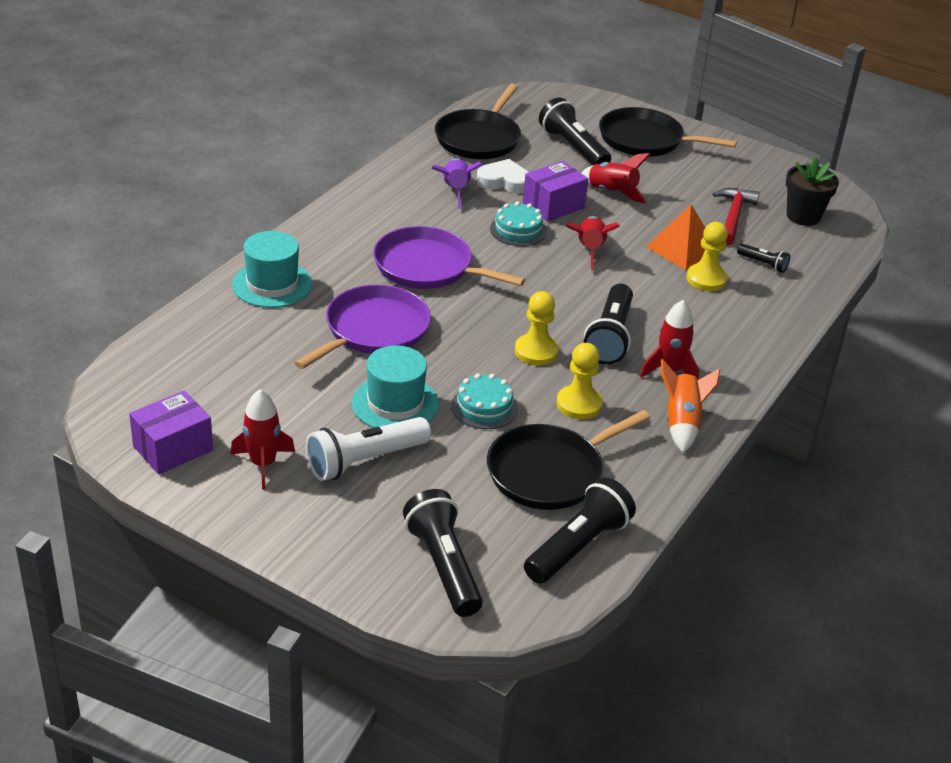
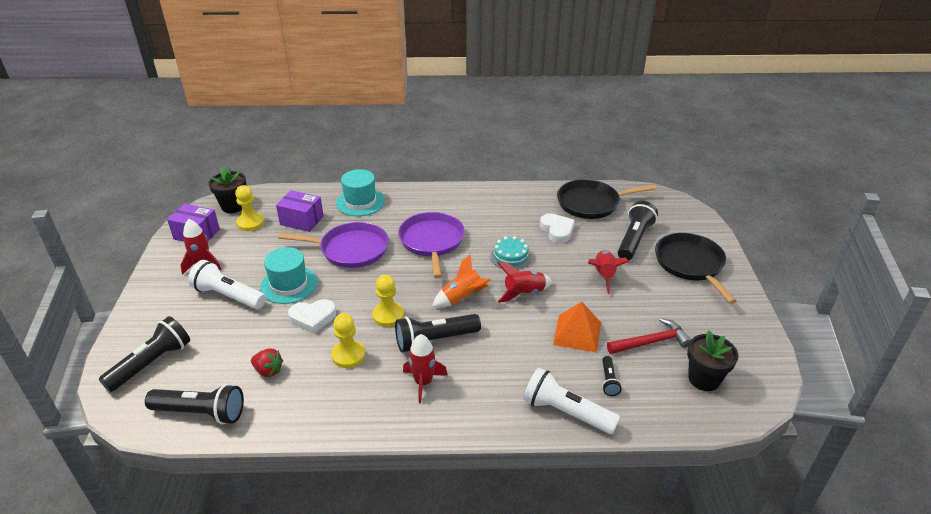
camera: 60 degrees right, 0 degrees up
purple rocket [432,158,483,209] -> none
turquoise cake [451,373,518,429] -> white heart [288,299,336,334]
black pan [487,410,650,510] -> red strawberry [251,348,284,377]
purple box [523,161,588,222] -> purple box moved to [276,190,324,232]
orange rocket [661,359,720,453] -> orange rocket moved to [432,255,491,308]
yellow pawn [686,222,728,291] -> yellow pawn moved to [235,185,264,231]
none -> black flower pot [208,167,246,213]
none -> white flashlight [523,368,620,434]

